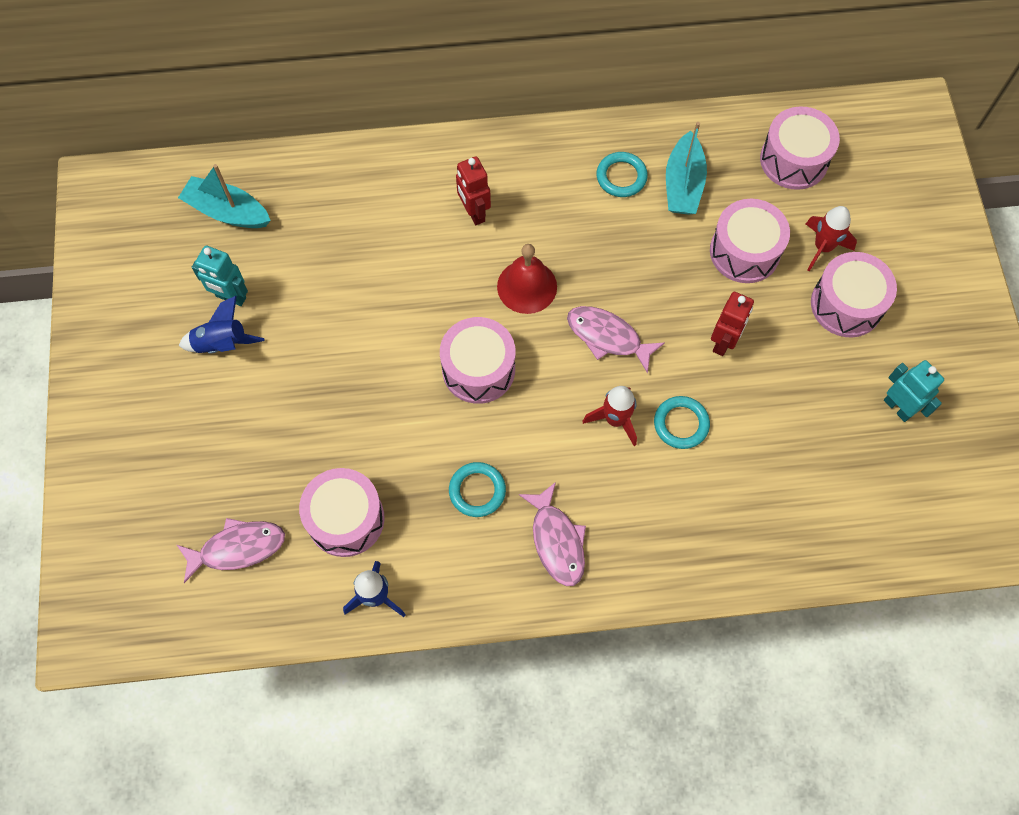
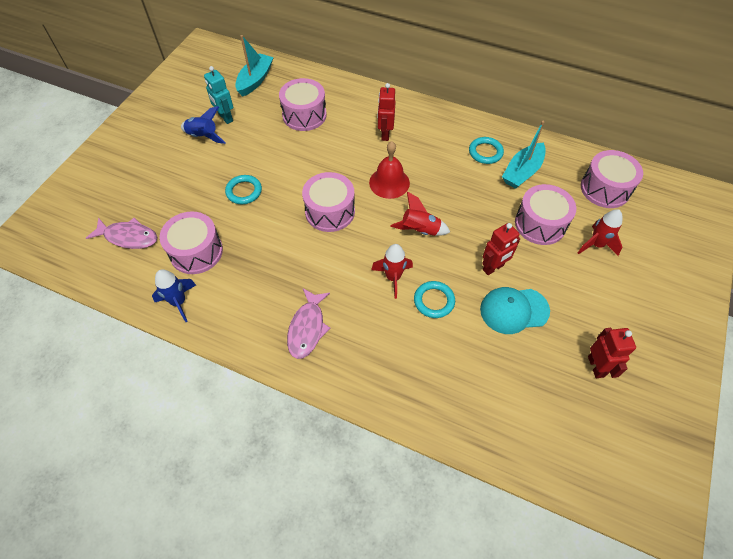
camera: 30 degrees right, 10 degrees down
turquoise boat [178,164,271,228] -> turquoise boat turned 60 degrees clockwise [235,35,274,97]
turquoise ring [449,462,506,517] -> turquoise ring moved to [225,175,262,204]
pink fish [567,306,665,374] -> red rocket [390,192,450,236]
pink drum [811,252,897,337] -> pink drum moved to [279,78,327,131]
turquoise robot [884,360,944,422] -> red robot [588,328,636,378]
none -> turquoise cap [480,287,550,334]

